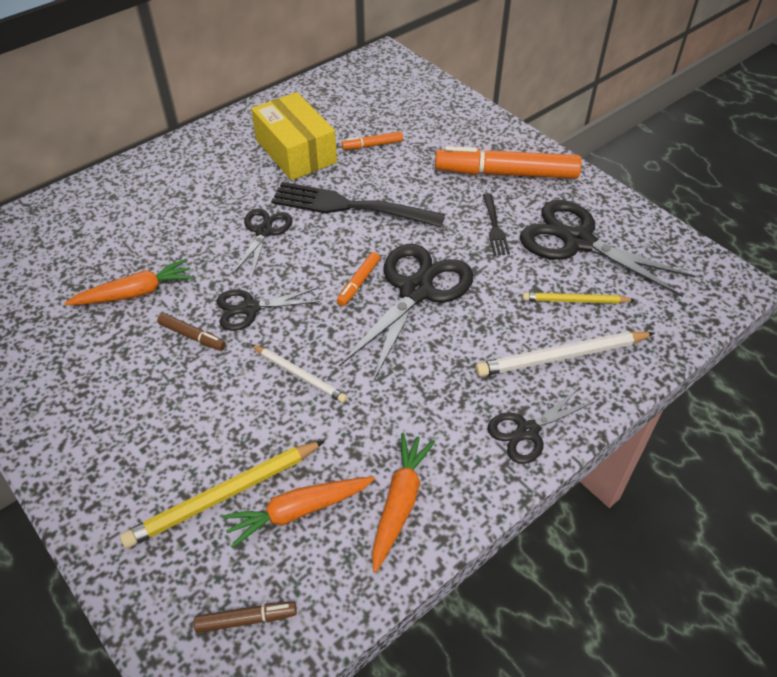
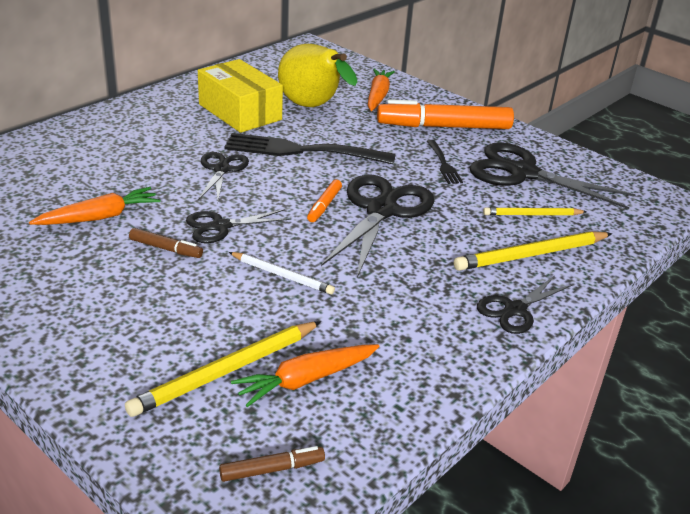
camera: 10 degrees left, 15 degrees down
orange marker [342,132,403,150] -> yellow pear [278,44,358,107]
orange carrot [372,433,435,573] -> orange carrot moved to [368,68,395,111]
white pencil [475,331,655,377] -> yellow pencil [454,231,612,271]

